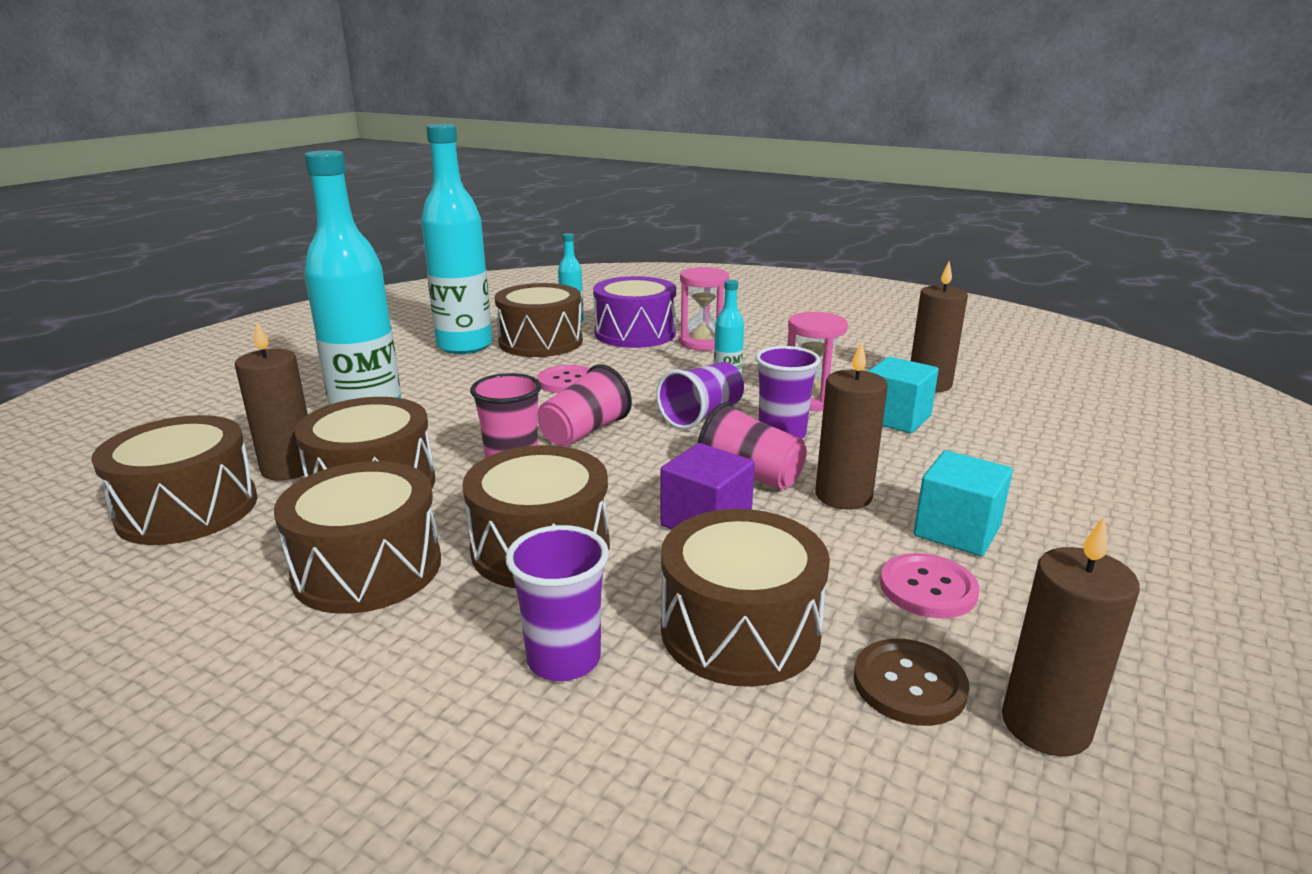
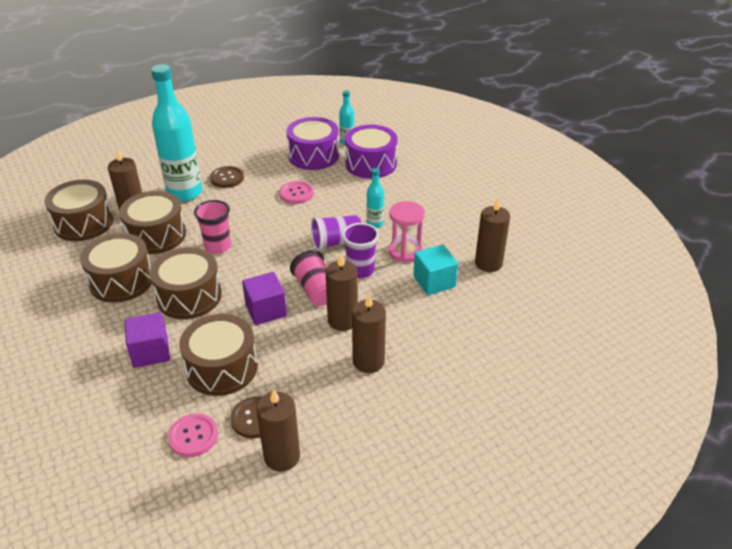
camera: 30 degrees right, 15 degrees up
turquoise bottle [421,124,492,354] -> none
brown drum [495,283,583,357] -> purple drum [286,117,339,170]
purple cup [506,525,609,681] -> purple cube [125,312,170,368]
pink cup [537,364,632,447] -> none
pink hourglass [679,267,729,351] -> none
pink button [880,553,979,618] -> pink button moved to [168,414,218,457]
turquoise cube [914,450,1013,556] -> brown candle [352,294,386,373]
none -> brown button [210,166,244,188]

